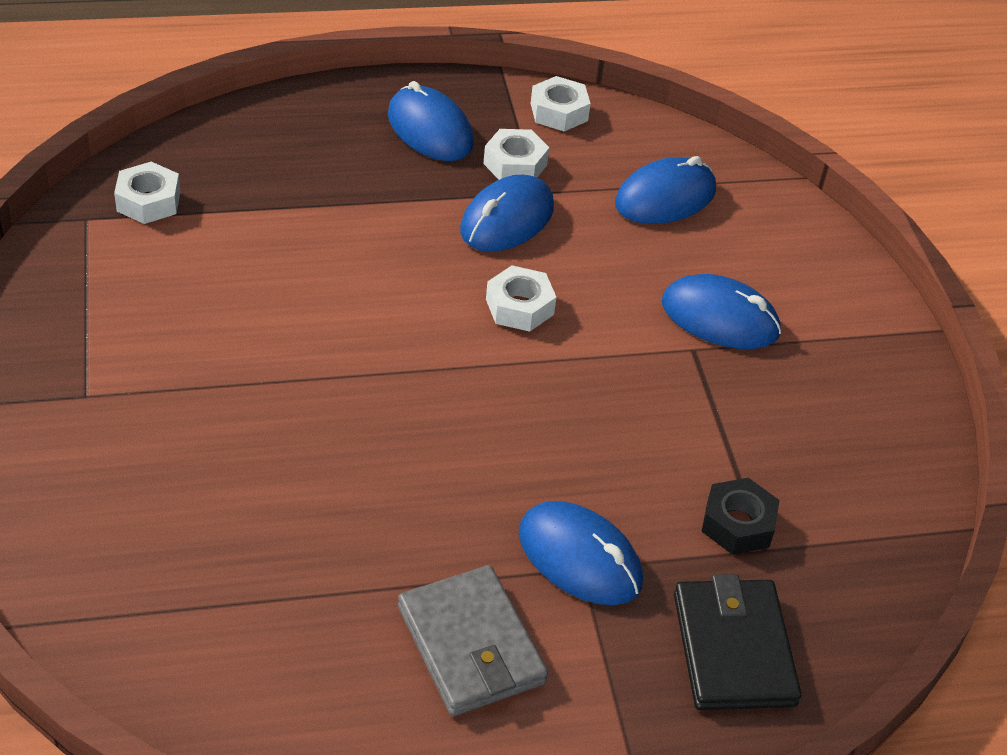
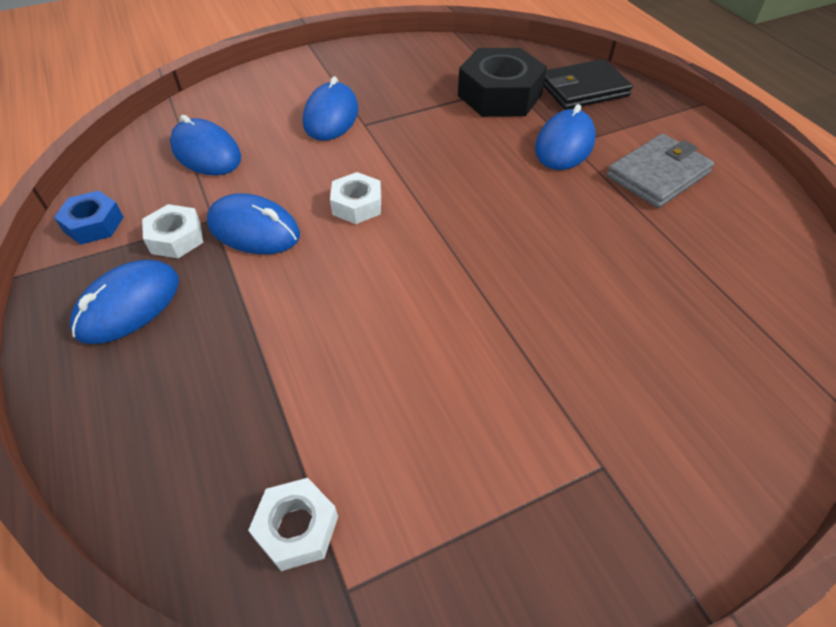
camera: 100 degrees left, 5 degrees up
white nut [531,76,591,132] -> blue nut [54,190,124,245]
black nut [702,478,780,555] -> black nut [458,48,547,117], size x1.86

